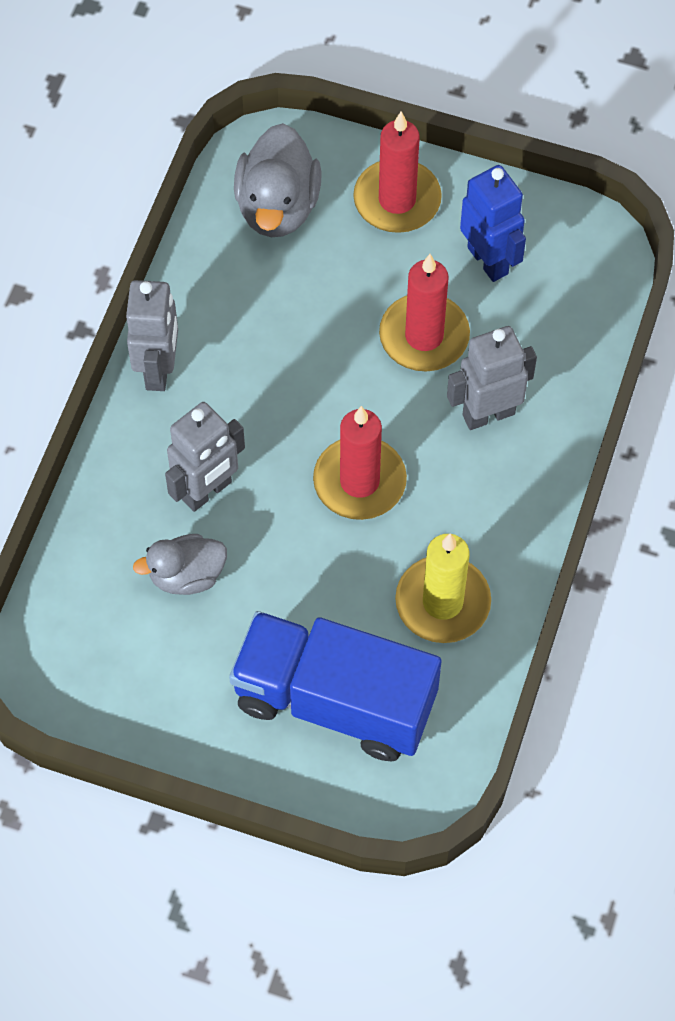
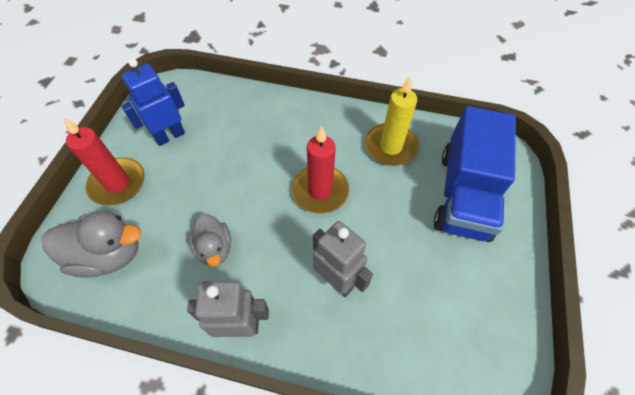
camera: 95 degrees left, 5 degrees down
grey duck [133,534,227,595] -> grey duck moved to [188,214,231,267]
red candle [379,254,470,371] -> none
grey robot [447,326,537,430] -> none

